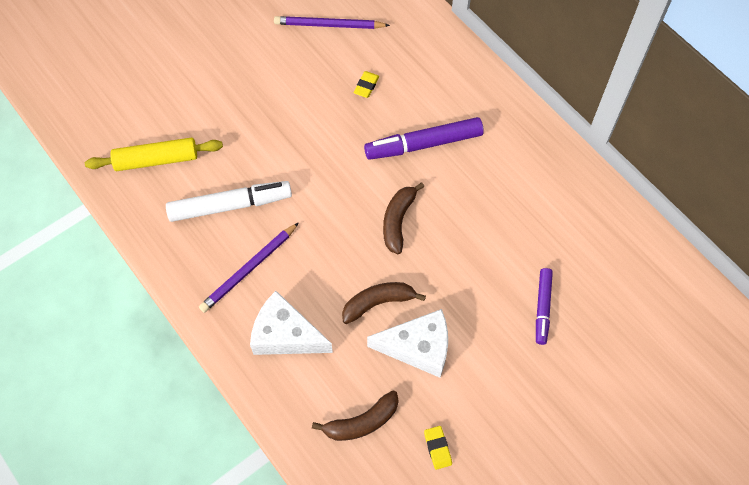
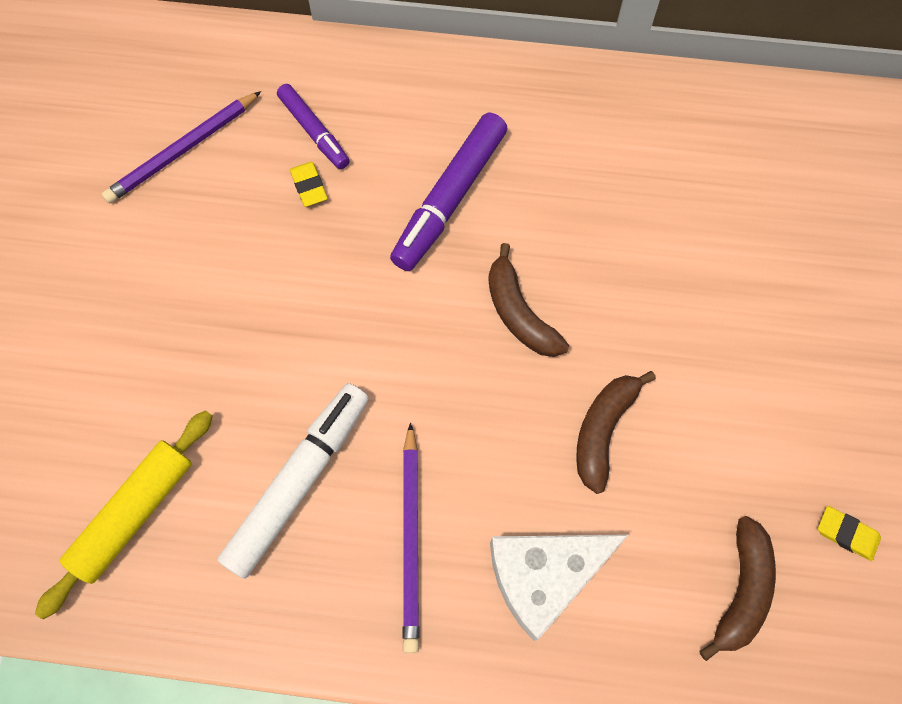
camera: 45 degrees left, 5 degrees up
white cheese [367,309,448,378] -> none
purple marker [536,268,553,345] -> purple marker moved to [277,84,350,169]

